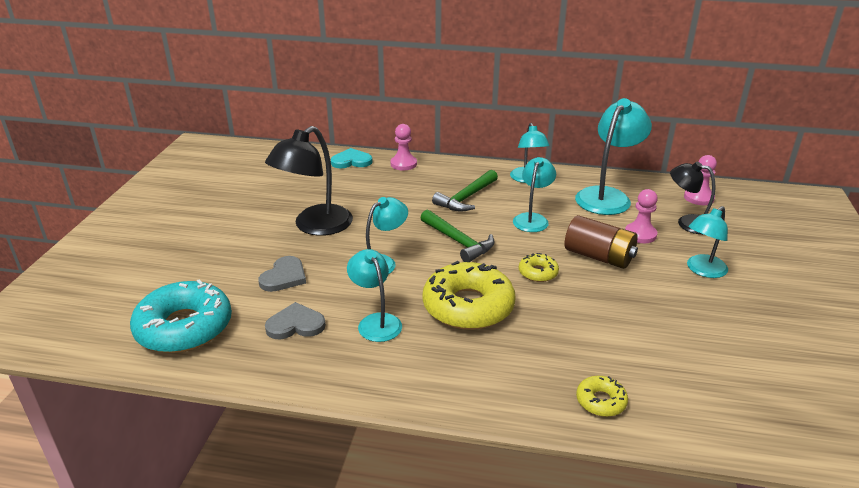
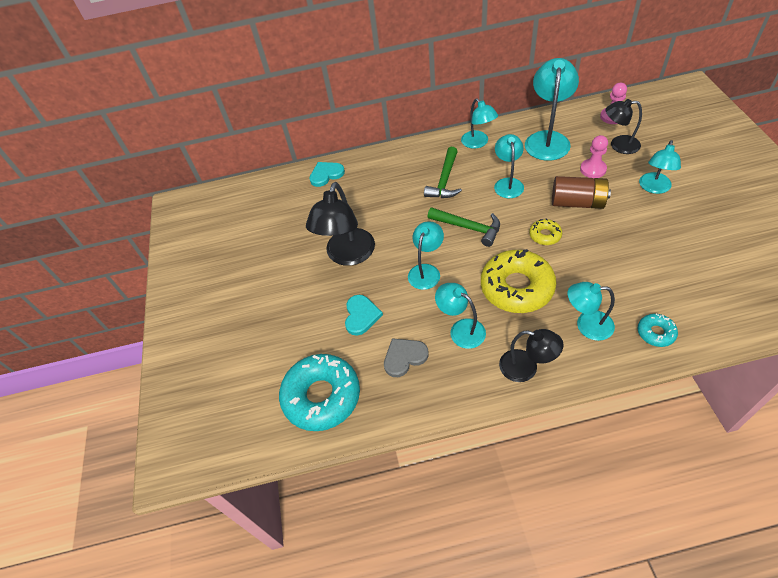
camera: 15 degrees left, 20 degrees up
grey heart [258,256,306,292] -> turquoise heart [345,295,383,335]
pink pawn [390,124,417,170] -> none
yellow donut [576,376,628,417] -> turquoise donut [638,314,678,347]
none -> black lamp [499,329,564,382]
none -> turquoise lamp [568,282,615,341]

